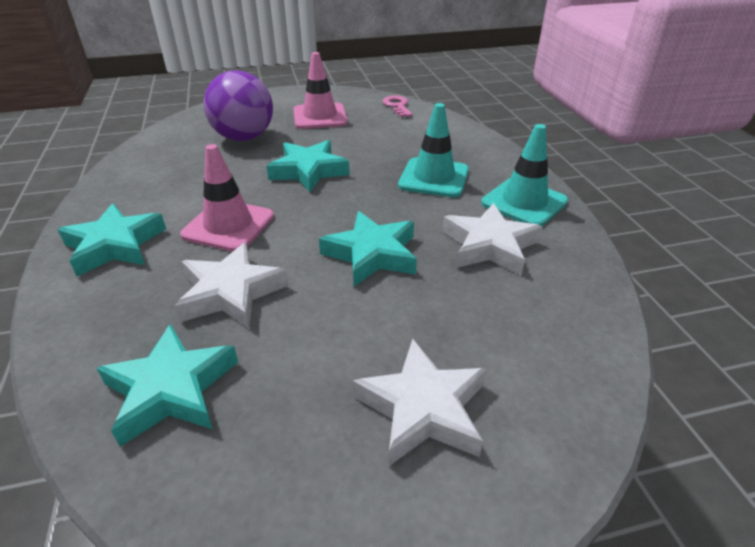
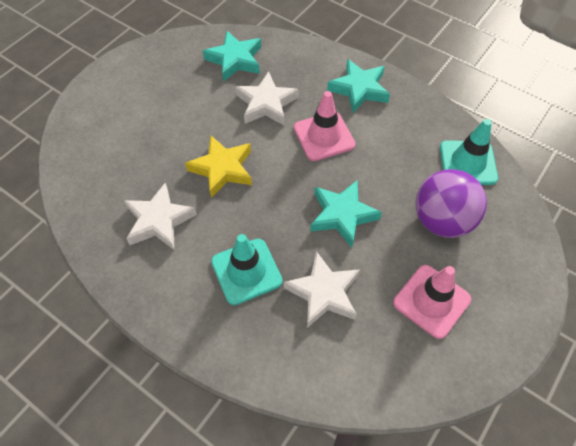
camera: 140 degrees right, 20 degrees up
turquoise star [319,211,417,287] -> yellow star [185,136,252,198]
white star [353,339,487,466] -> white star moved to [284,251,360,328]
pink key [383,95,413,117] -> none
turquoise traffic cone [481,124,568,226] -> turquoise traffic cone moved to [440,119,498,185]

